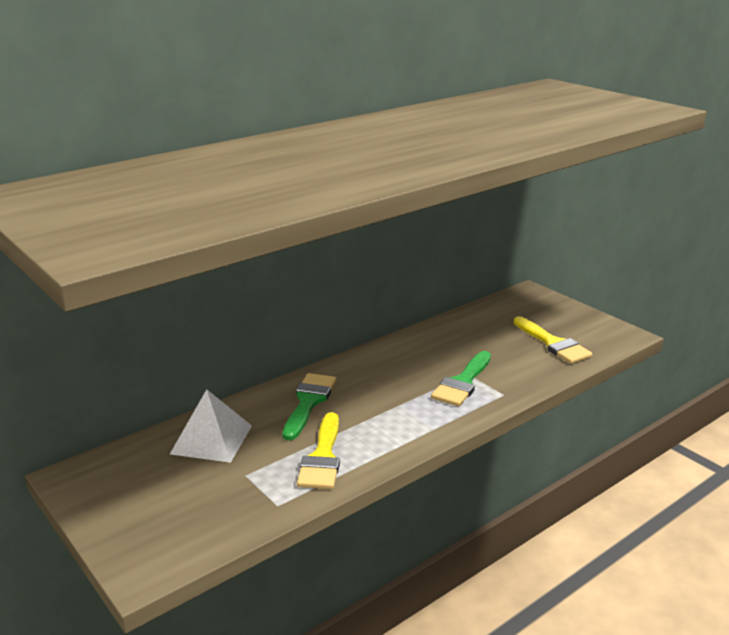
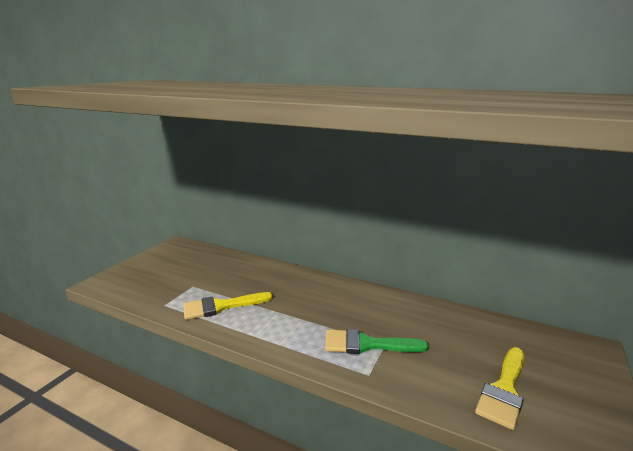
camera: 65 degrees right, 5 degrees down
white pyramid [170,389,252,463] -> none
green brush [282,373,336,440] -> none

